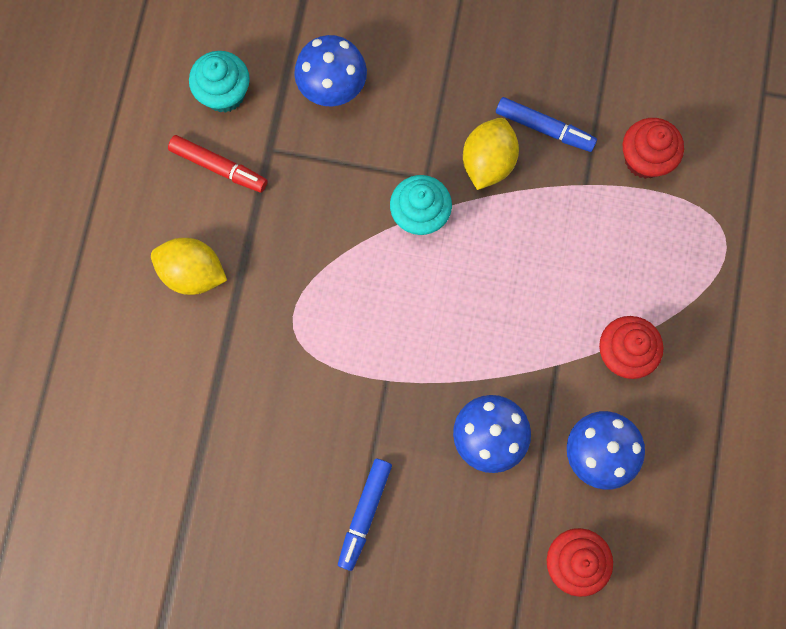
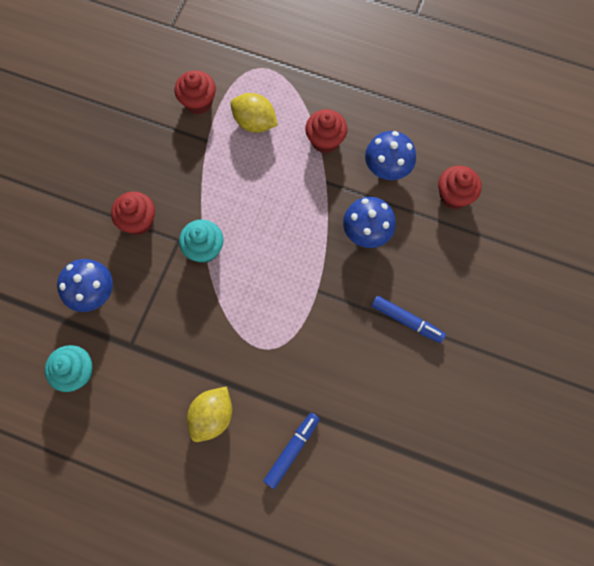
camera: 80 degrees left, 5 degrees down
red marker [168,135,267,193] -> none
yellow lemon [463,118,519,190] -> yellow lemon moved to [230,93,278,133]
blue marker [496,97,597,152] -> blue marker moved to [263,413,320,489]
none -> red cupcake [111,192,155,235]

